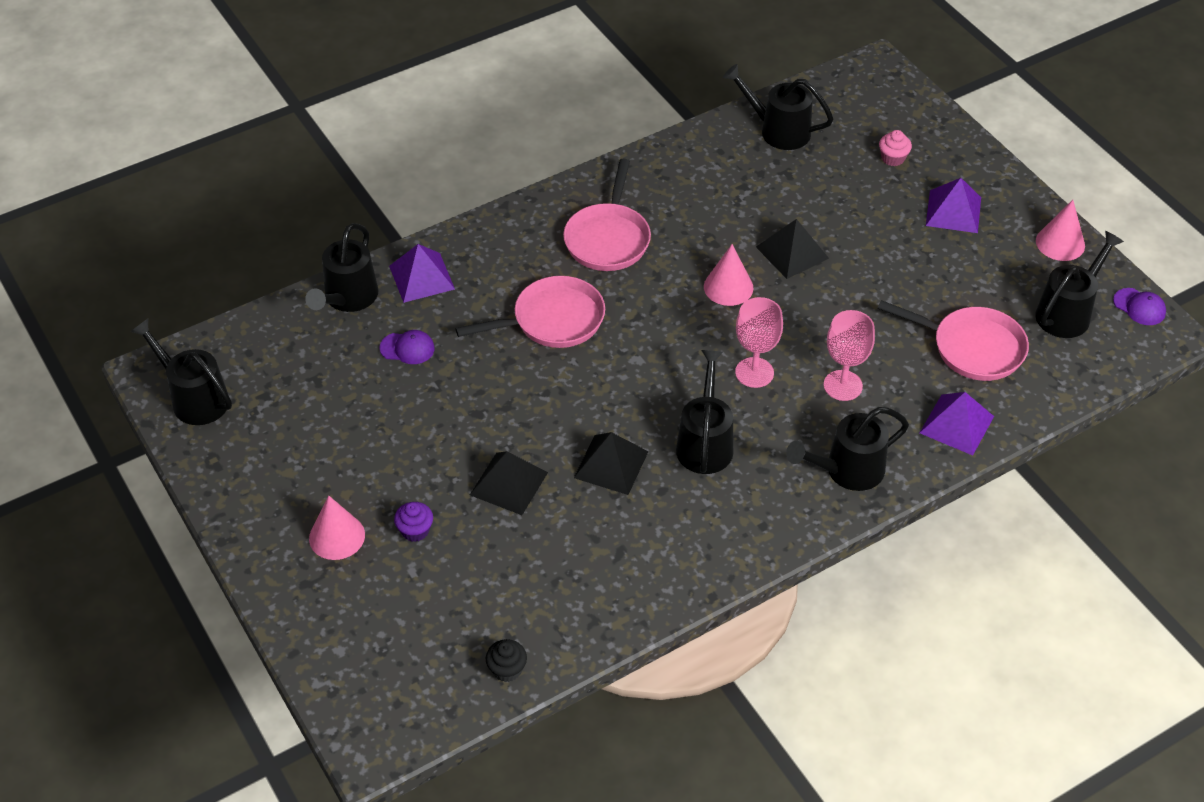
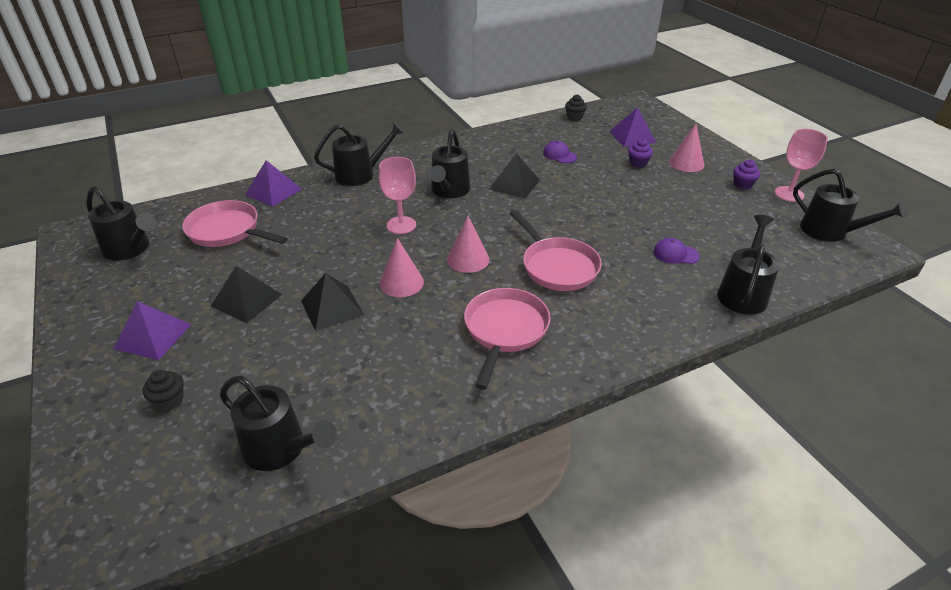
camera: 175 degrees left, 10 degrees down
purple pyramid [389,244,455,303] -> purple pyramid moved to [609,107,656,147]
pink pan [455,276,605,348] -> pink pan turned 105 degrees counterclockwise [510,210,602,291]
black pyramid [470,451,548,515] -> black pyramid moved to [211,266,282,323]
pink goblet [824,310,875,401] -> pink goblet moved to [775,129,828,202]
pink cupcake [879,130,912,166] -> black cupcake [143,370,184,411]
black watering can [1035,231,1124,338] -> black watering can turned 105 degrees counterclockwise [86,186,156,260]
pink cone [1036,200,1085,261] -> pink cone moved to [447,216,489,273]
purple cap [1113,288,1166,325] -> purple cap moved to [543,141,577,163]
none -> purple cupcake [733,159,760,189]

